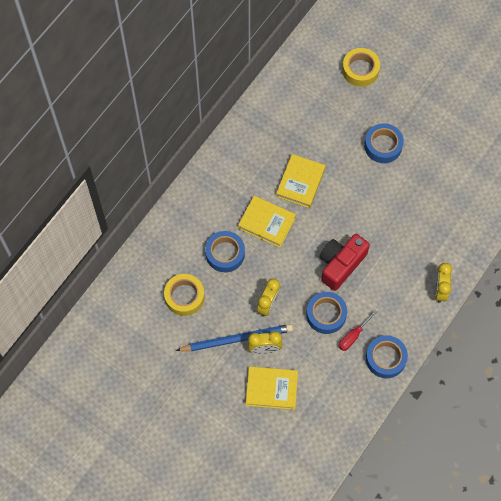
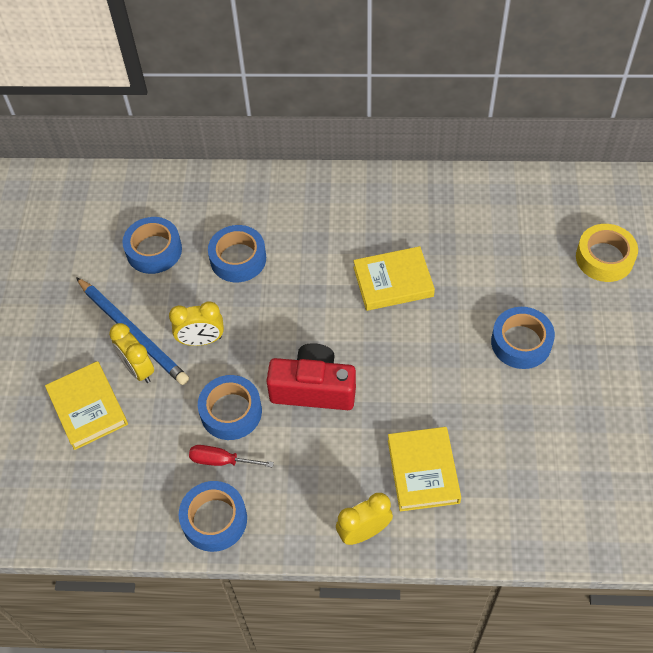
camera: 60 degrees right, 10 degrees down
yellow tape [164,274,205,316] -> blue tape [122,217,182,274]
yellow book [238,196,296,248] -> yellow book moved to [388,427,461,511]

